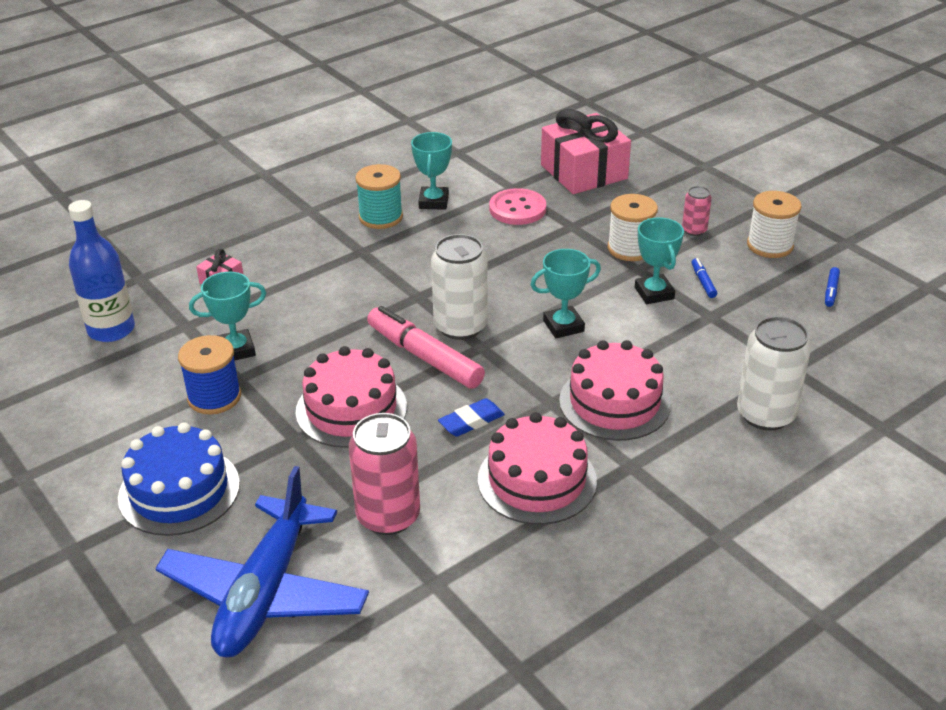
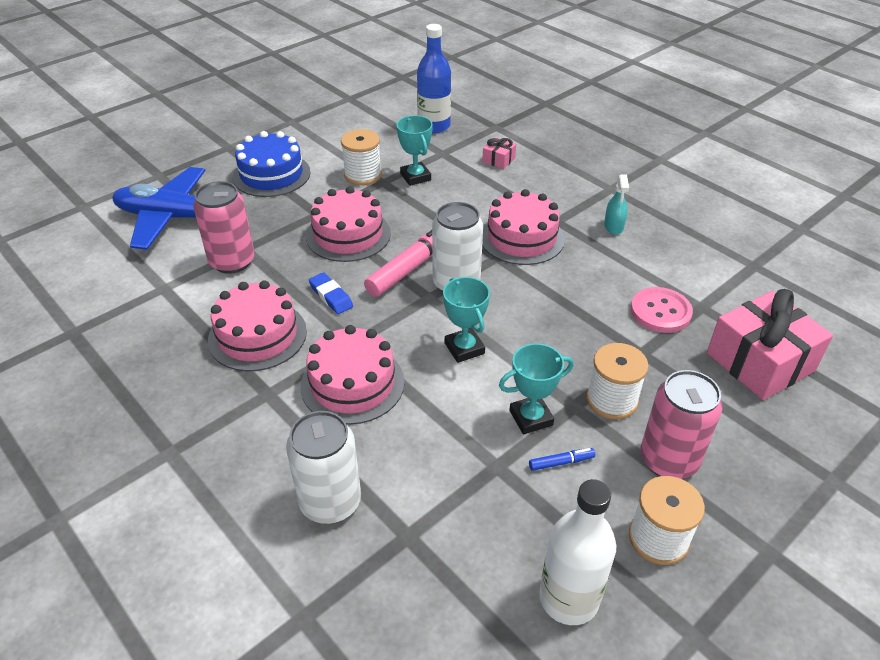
camera: 85 degrees right, 5 degrees up
blue spool [178,335,241,415] -> white spool [341,129,382,185]
turquoise spool [355,164,403,229] -> turquoise spray bottle [604,174,629,235]
turquoise trophy [411,132,452,210] -> none
pink can [682,186,712,236] -> pink can [640,370,723,479], size x1.91
blue marker [825,267,840,307] -> white bottle [539,479,616,625]
none -> pink cake [482,189,565,265]

